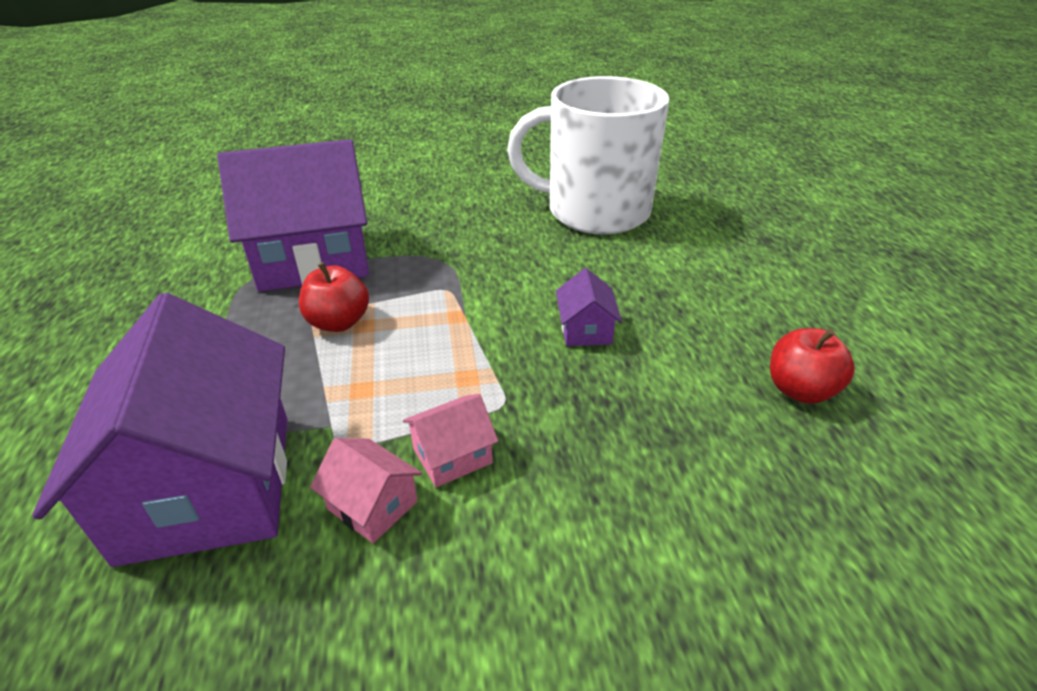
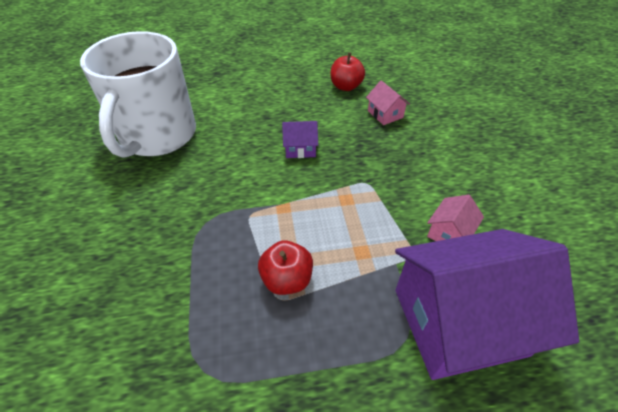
camera: 90 degrees left, 10 degrees up
purple house [217,139,369,292] -> none
pink house [403,394,498,488] -> pink house moved to [366,80,410,125]

